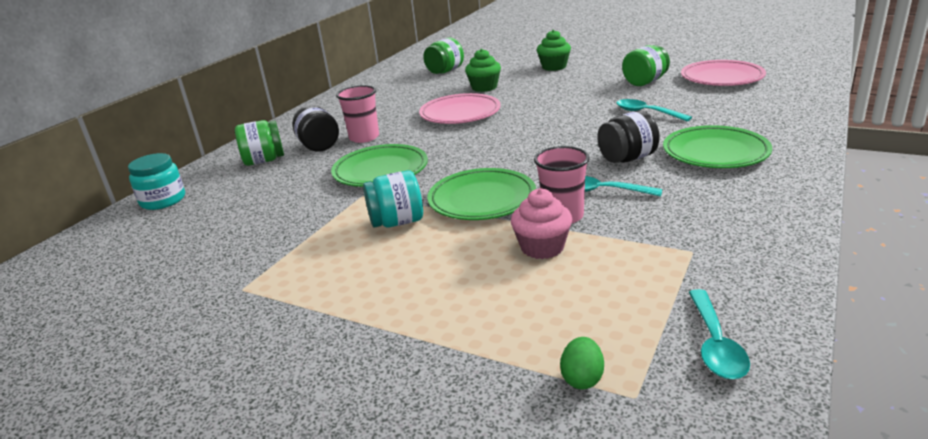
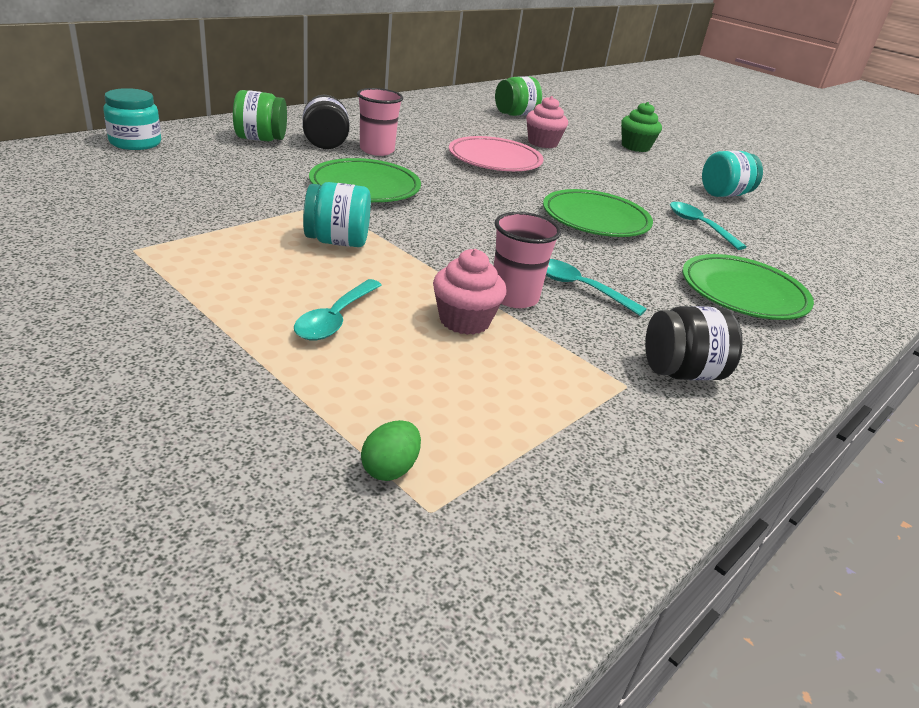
camera: 10 degrees right, 5 degrees up
green plate [427,168,536,220] -> green plate moved to [543,189,653,237]
green cupcake [465,49,501,92] -> pink cupcake [526,96,568,148]
black jar [597,111,660,163] -> black jar moved to [645,306,743,380]
green jar [622,45,670,86] -> turquoise jar [702,151,763,197]
pink plate [681,60,766,86] -> none
turquoise spoon [689,289,750,379] -> turquoise spoon moved to [294,279,382,341]

